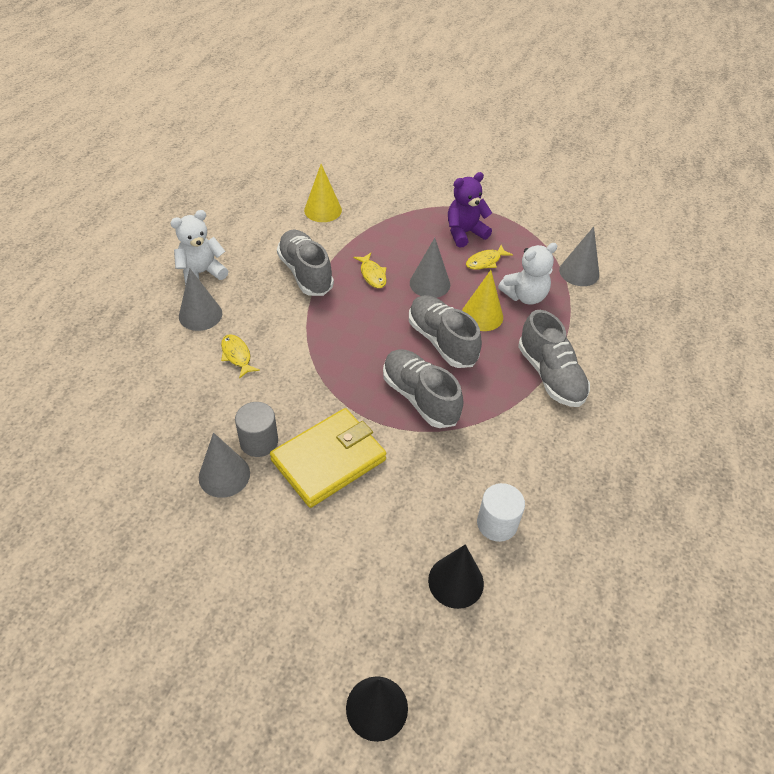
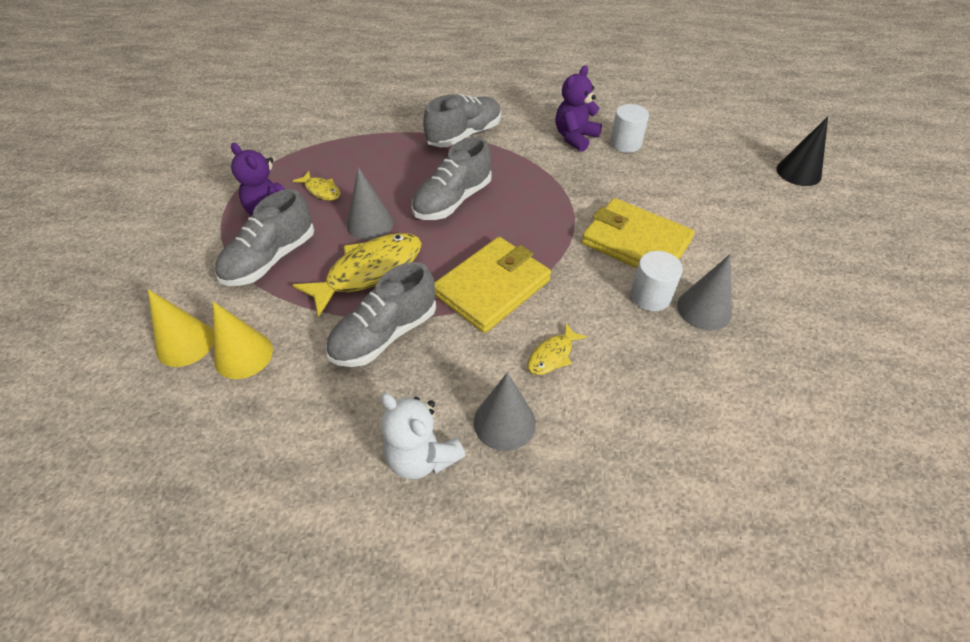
camera: 105 degrees left, 0 degrees up
grey cylinder [235,402,278,457] -> white cylinder [630,251,683,311]
yellow fish [353,253,387,288] -> yellow fish [293,233,422,317], size x2.03
grey shoe [383,349,464,428] -> grey shoe moved to [215,189,314,286]
black cone [428,544,484,609] -> none
yellow cone [462,270,503,331] -> yellow cone moved to [148,289,214,367]
white teddy bear [498,243,557,305] -> none
grey cone [559,227,599,286] -> none
none -> yellow wallet [434,237,551,333]
none -> purple teddy bear [555,65,602,152]

